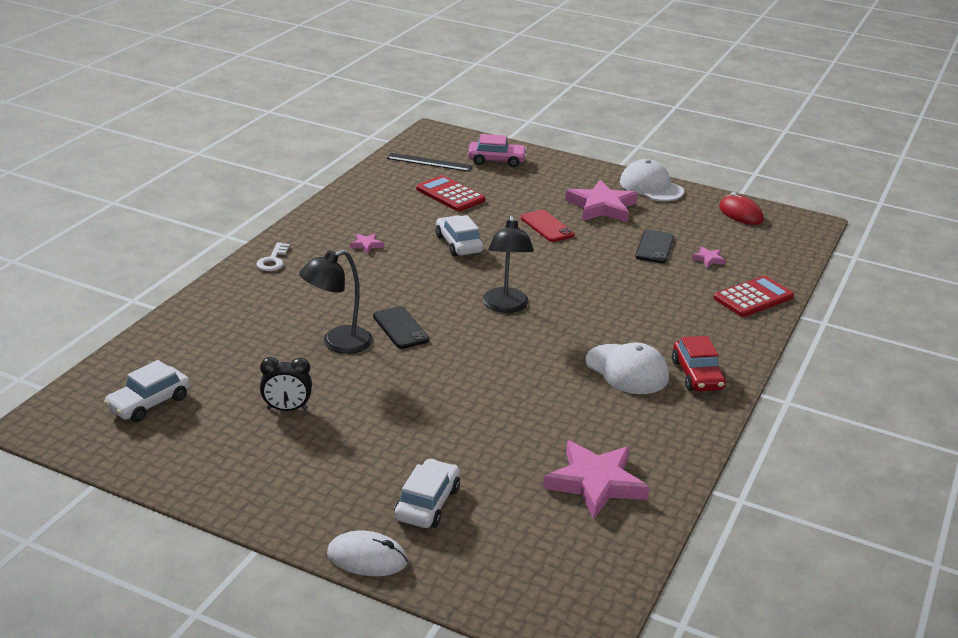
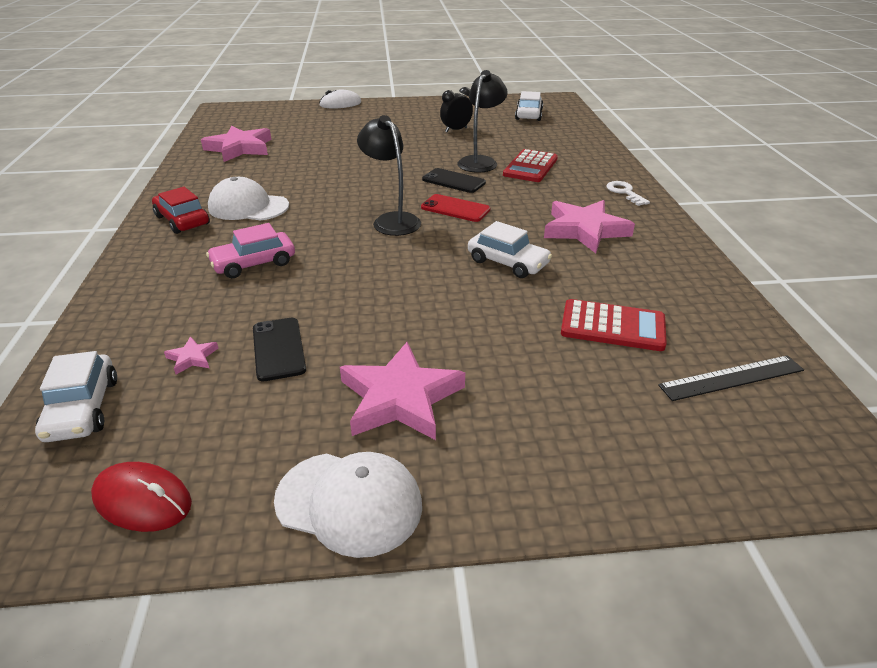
camera: 150 degrees right, 5 degrees up
pink star [350,233,384,254] -> pink star [544,200,635,253], size x2.32
white car [394,459,460,528] -> white car moved to [35,351,117,442]
pink car [468,134,527,167] -> pink car moved to [206,223,295,278]
red phone [521,210,575,242] -> red phone moved to [421,194,490,222]
red calculator [714,276,794,317] -> red calculator moved to [503,149,558,182]

